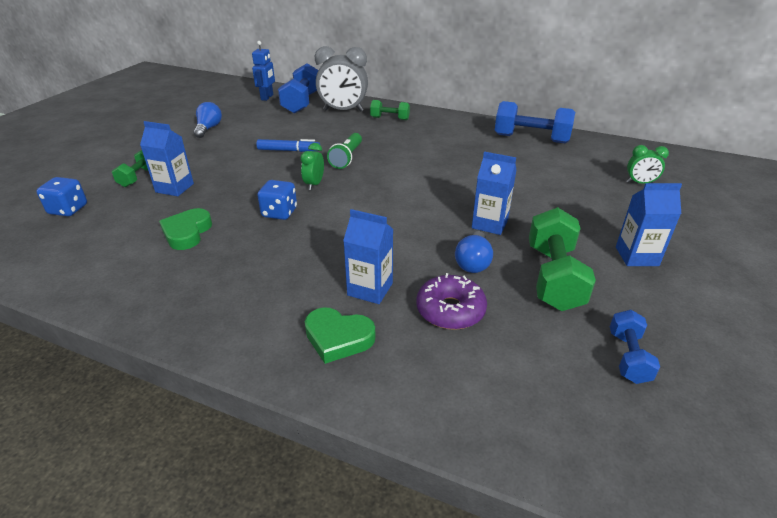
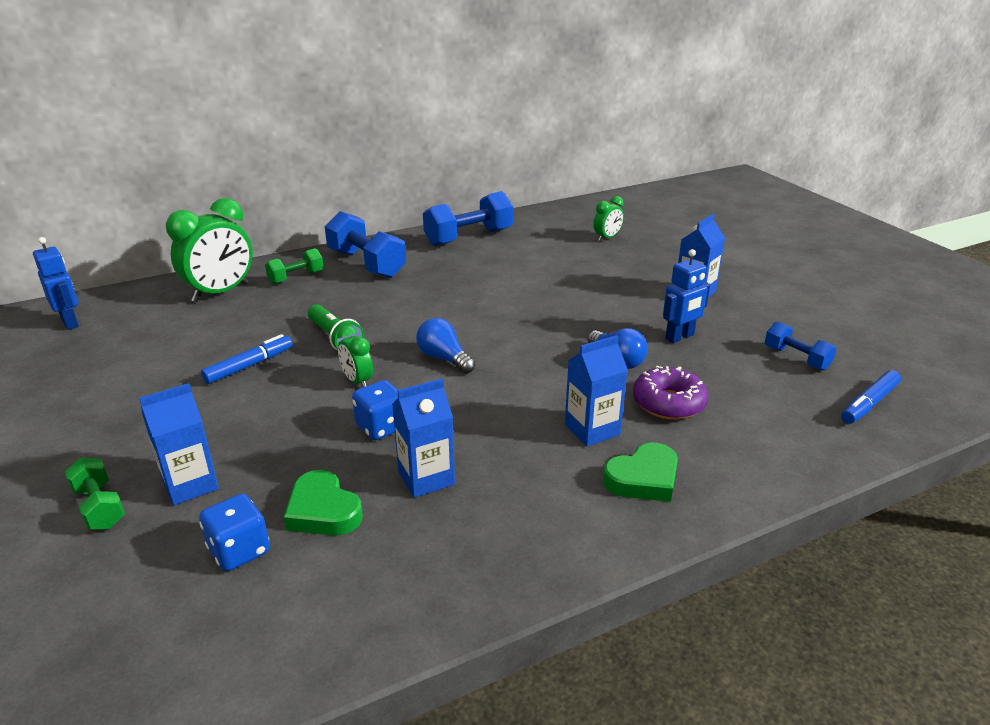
camera: 50 degrees left, 5 degrees down
blue dice [36,177,87,216] -> blue dice moved to [199,494,270,571]
blue light bulb [194,102,222,138] -> blue light bulb moved to [416,318,475,374]
blue dumbbell [278,63,318,114] -> blue dumbbell moved to [325,211,406,278]
grey clock [315,46,368,112] -> green clock [166,198,253,302]
blue carton [472,152,517,235] -> blue carton moved to [392,379,455,498]
green dumbbell [529,207,596,311] -> blue robot [663,249,710,343]
none -> blue marker [841,370,901,424]

